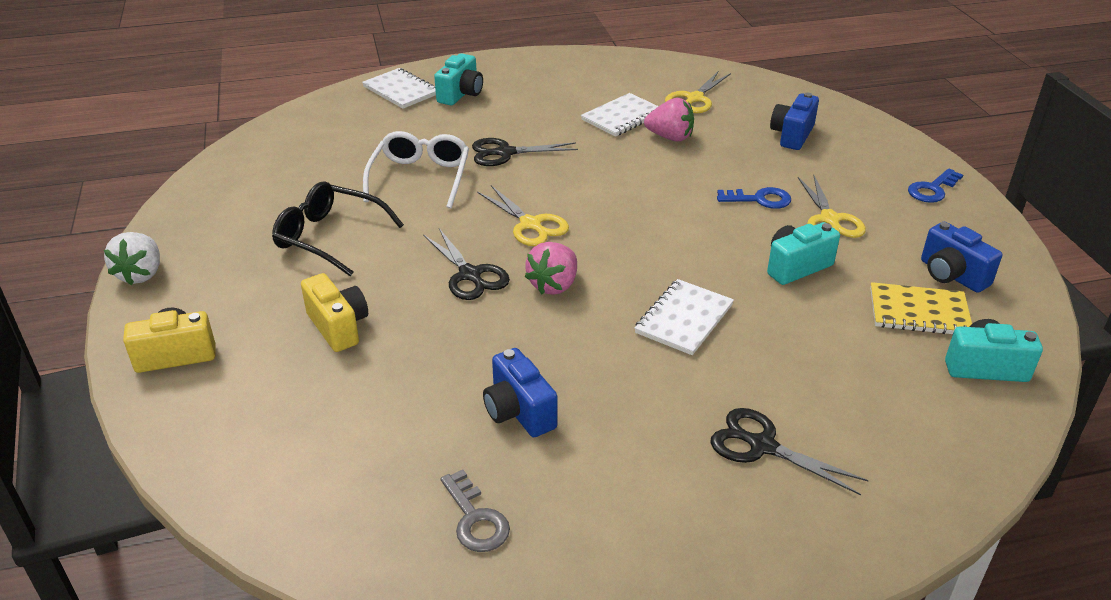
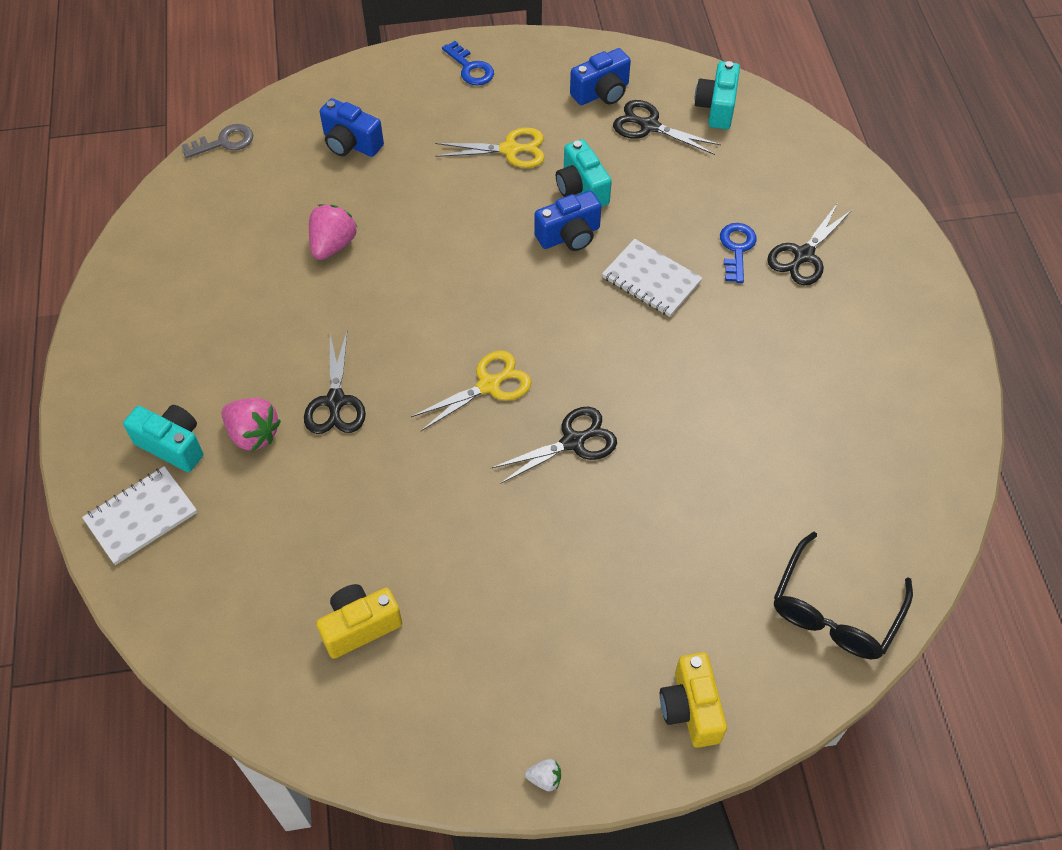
camera: 85 degrees left, 20 degrees up
white strawberry [104,232,160,285] -> white strawberry [525,759,561,791], size x0.50
black glasses [272,181,404,276] -> black glasses moved to [774,532,913,659]
yellow camera [301,273,368,352] -> yellow camera moved to [316,584,402,659]
white glasses [363,131,469,209] -> none
grey key [440,469,510,552] -> grey key moved to [182,124,253,158]
blue camera [483,348,558,437] -> blue camera moved to [535,191,601,251]
pink strawberry [525,242,577,295] -> pink strawberry moved to [221,398,281,451]
white notebook [581,93,658,137] -> none
yellow scissors [665,72,731,113] -> none
blue key [717,187,791,209] -> blue key moved to [720,223,757,283]
yellow notebook [870,282,972,335] -> black scissors [613,100,721,155]

